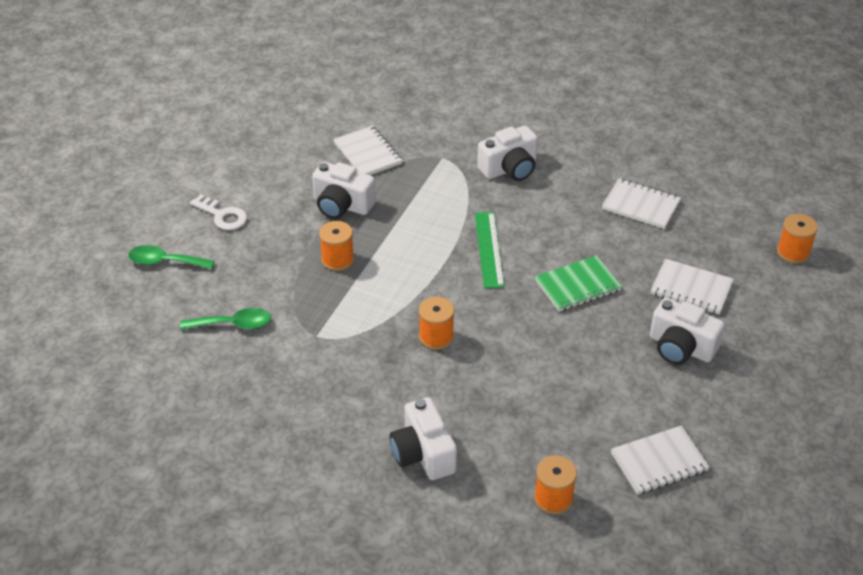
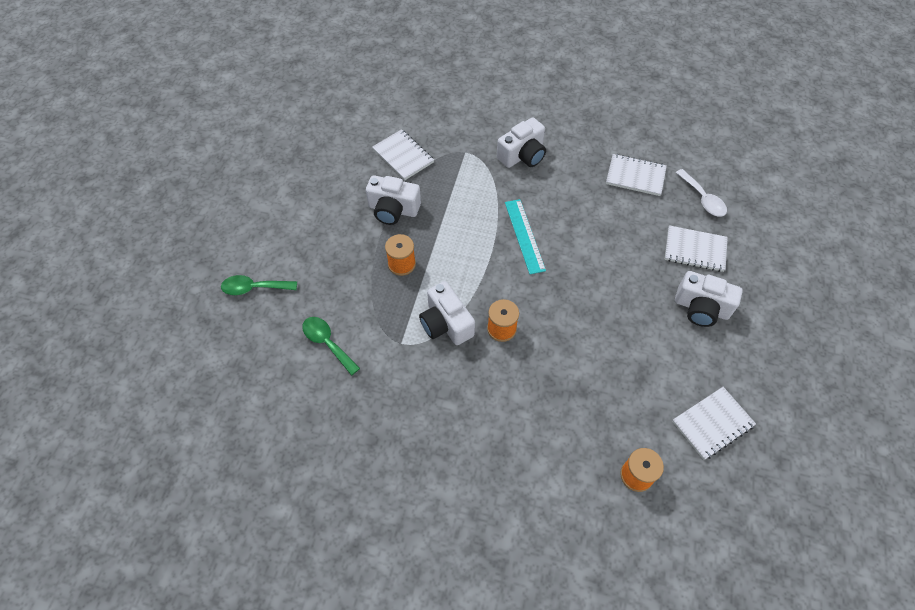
camera: 10 degrees left, 15 degrees up
green spoon [180,308,271,330] -> green spoon turned 120 degrees counterclockwise [302,317,360,376]
white key [190,194,247,230] -> none
white camera [390,397,457,480] -> white camera moved to [419,281,475,345]
green ruler [475,212,505,288] -> turquoise ruler [505,199,546,274]
green notebook [535,255,622,312] -> none
orange spool [777,214,818,264] -> none
none -> white spoon [676,169,727,217]

